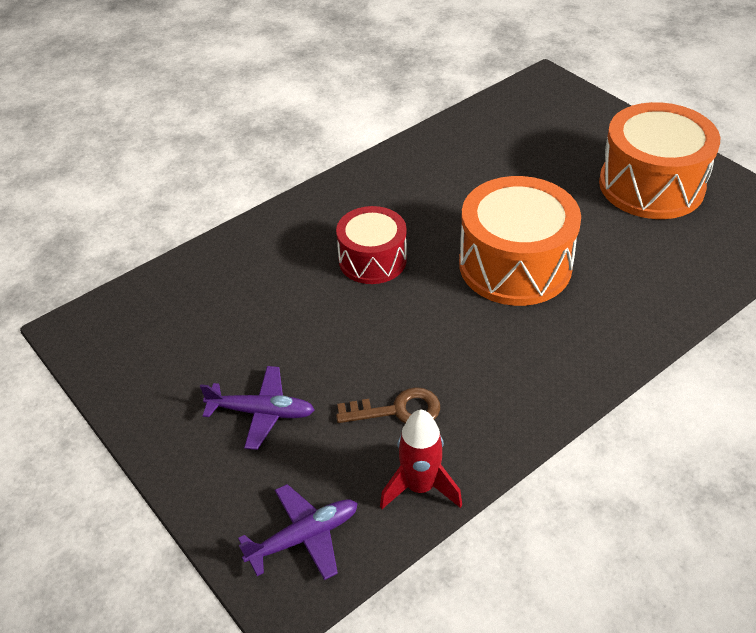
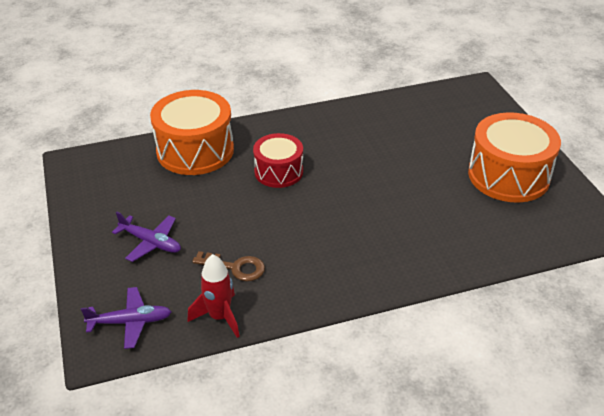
camera: 20 degrees right, 5 degrees down
orange drum [459,176,581,306] -> orange drum moved to [150,90,234,175]

